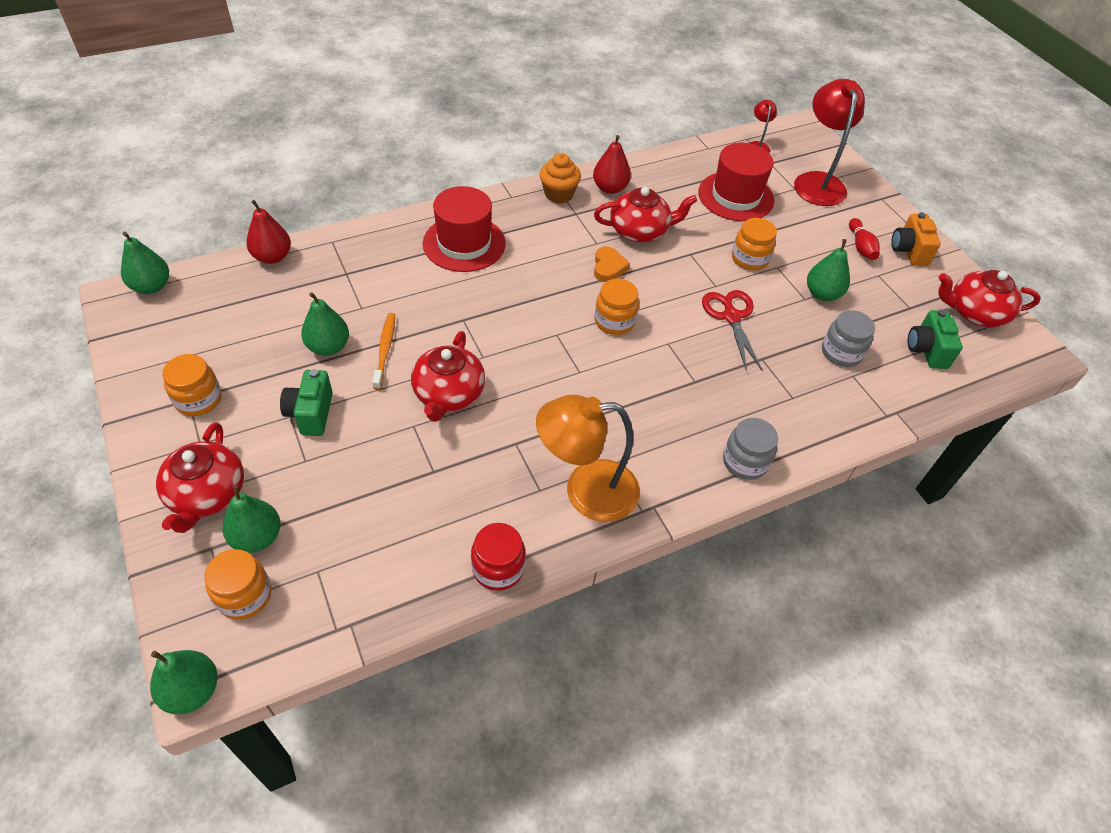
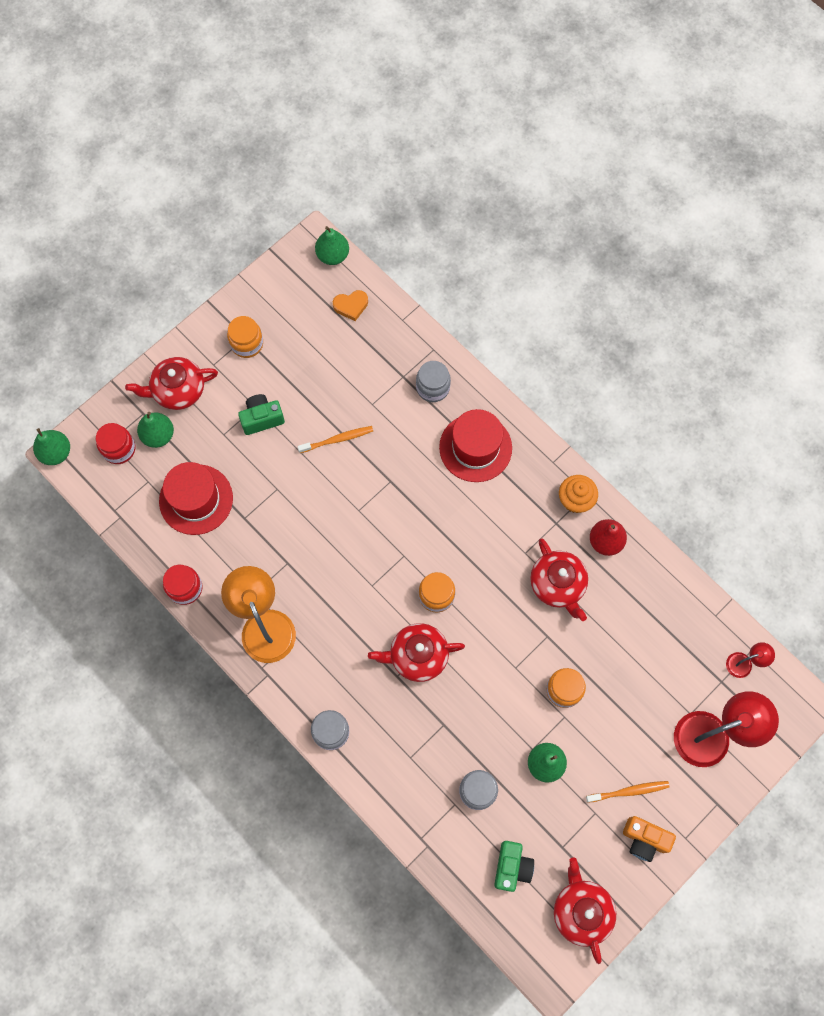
camera: 75 degrees right, 20 degrees up
orange jar [204,549,271,620] -> red jar [96,423,135,464]
red pear [246,200,291,264] -> none
green pear [301,292,349,356] -> none
red teapot [411,331,485,422] -> red teapot moved to [368,623,465,682]
orange heart [594,246,630,282] -> orange heart moved to [333,290,368,321]
red hat [698,143,774,221] -> red hat moved to [159,462,233,535]
red scissors [702,290,763,372] -> none
red bowling pin [849,218,880,260] -> orange toothbrush [586,781,669,803]
orange camera [891,212,941,266] -> orange camera turned 135 degrees counterclockwise [623,816,676,862]
green camera [908,309,963,369] -> green camera turned 120 degrees clockwise [494,841,534,892]
none -> grey jar [416,361,451,402]

